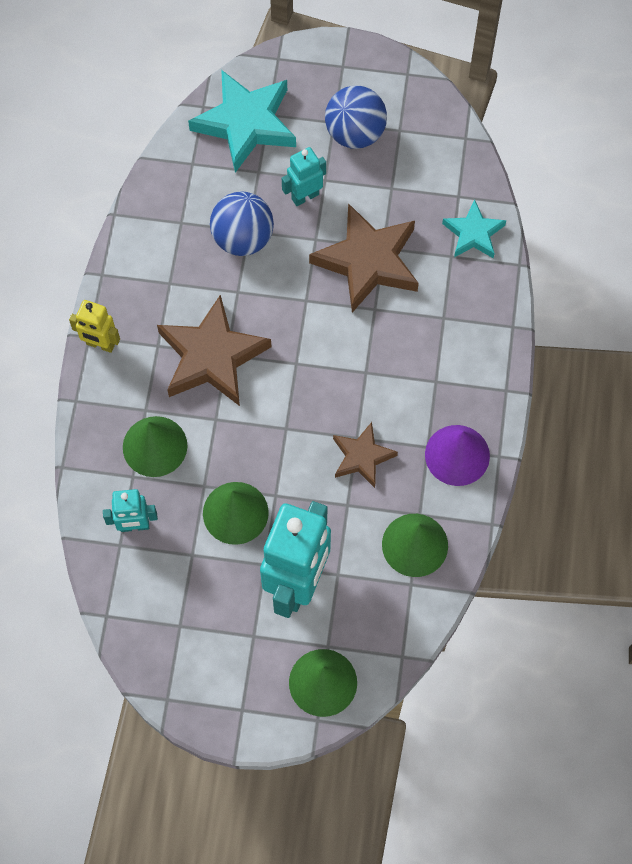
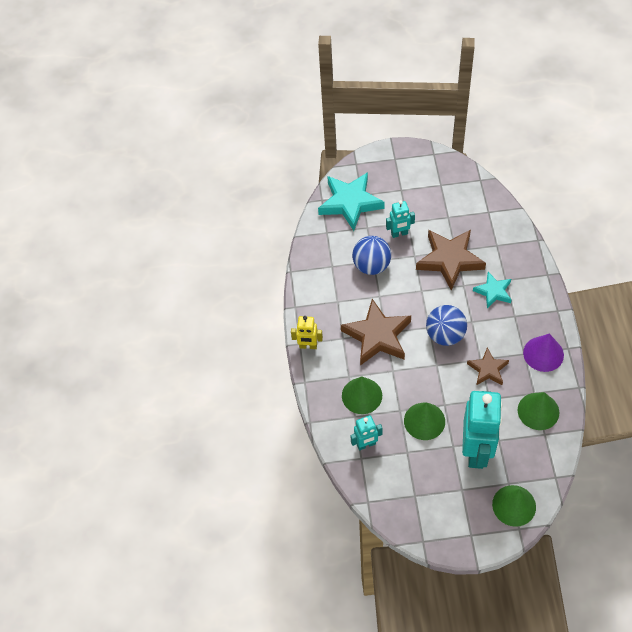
camera: 10 degrees left, 10 degrees down
turquoise robot [282,147,326,206] -> turquoise robot turned 150 degrees counterclockwise [386,200,415,238]
blue ball [325,85,387,149] -> blue ball moved to [426,305,467,346]
turquoise star [442,199,506,258] -> turquoise star moved to [473,272,511,308]

